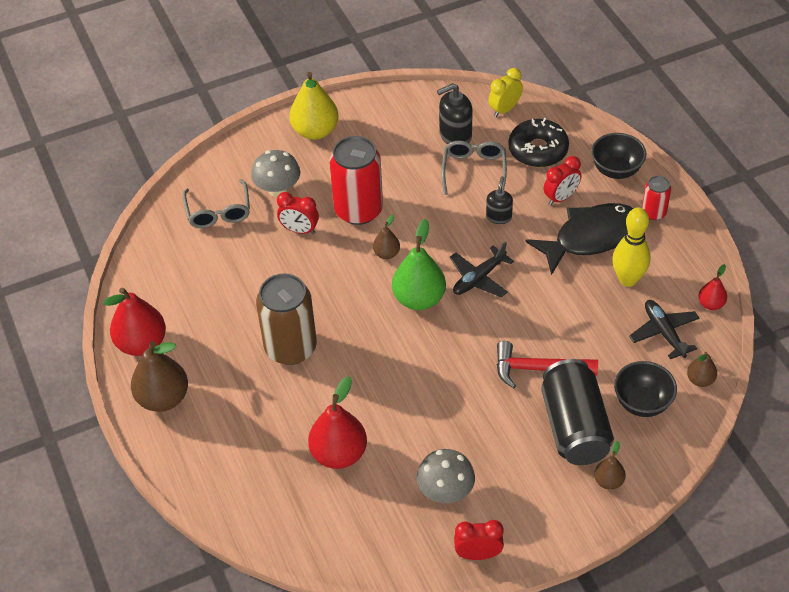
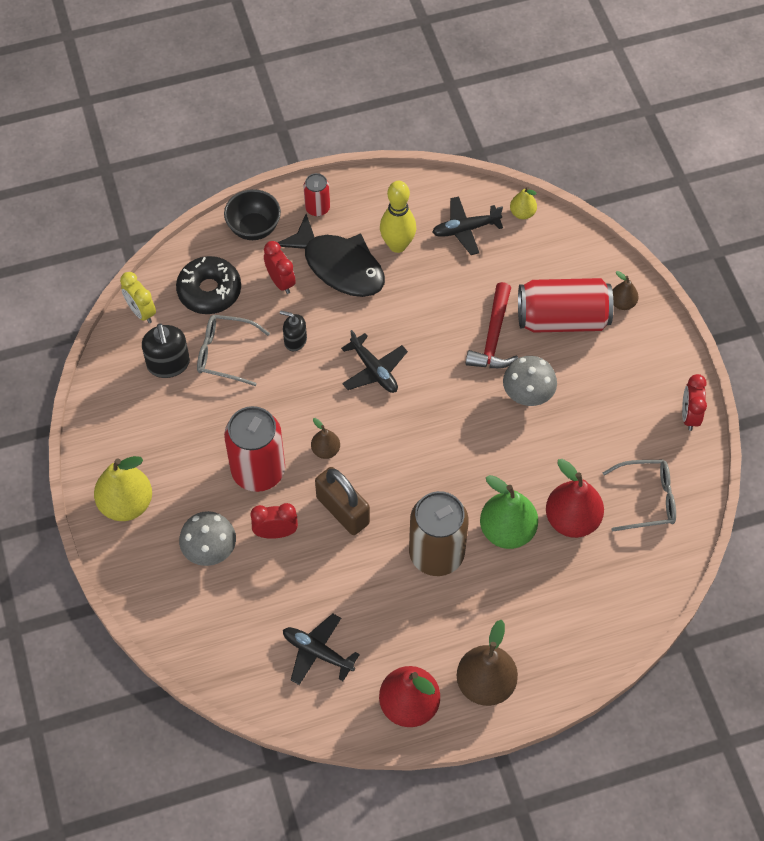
camera: 85 degrees left, 10 degrees up
grey glasses [182,179,250,228] -> grey glasses moved to [603,460,676,532]
red clock [277,192,319,234] -> red clock turned 120 degrees counterclockwise [250,503,298,539]
green pear [392,219,446,310] -> green pear moved to [480,475,538,549]
grey mushroom [417,449,475,503] -> grey mushroom moved to [503,356,557,406]
black fish [525,203,633,275] -> black fish turned 150 degrees clockwise [277,214,385,297]
black can [541,359,614,465] -> red can [518,278,614,333]
black bowl [614,361,677,417] -> none
brown pear [687,352,717,387] -> yellow pear [510,187,537,219]
red pear [698,264,727,310] -> none
none -> black plane [283,613,360,685]
none -> brown padlock [315,467,370,535]

